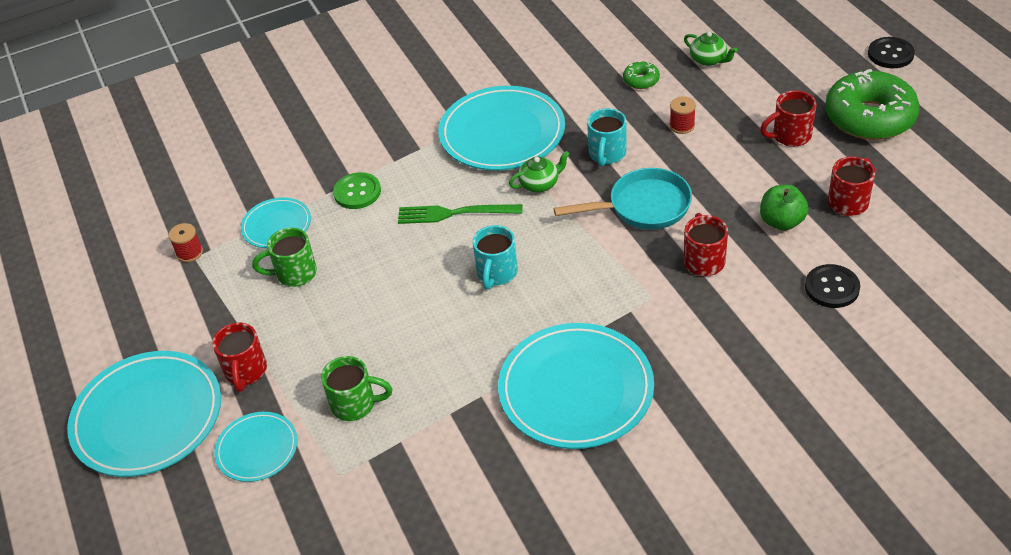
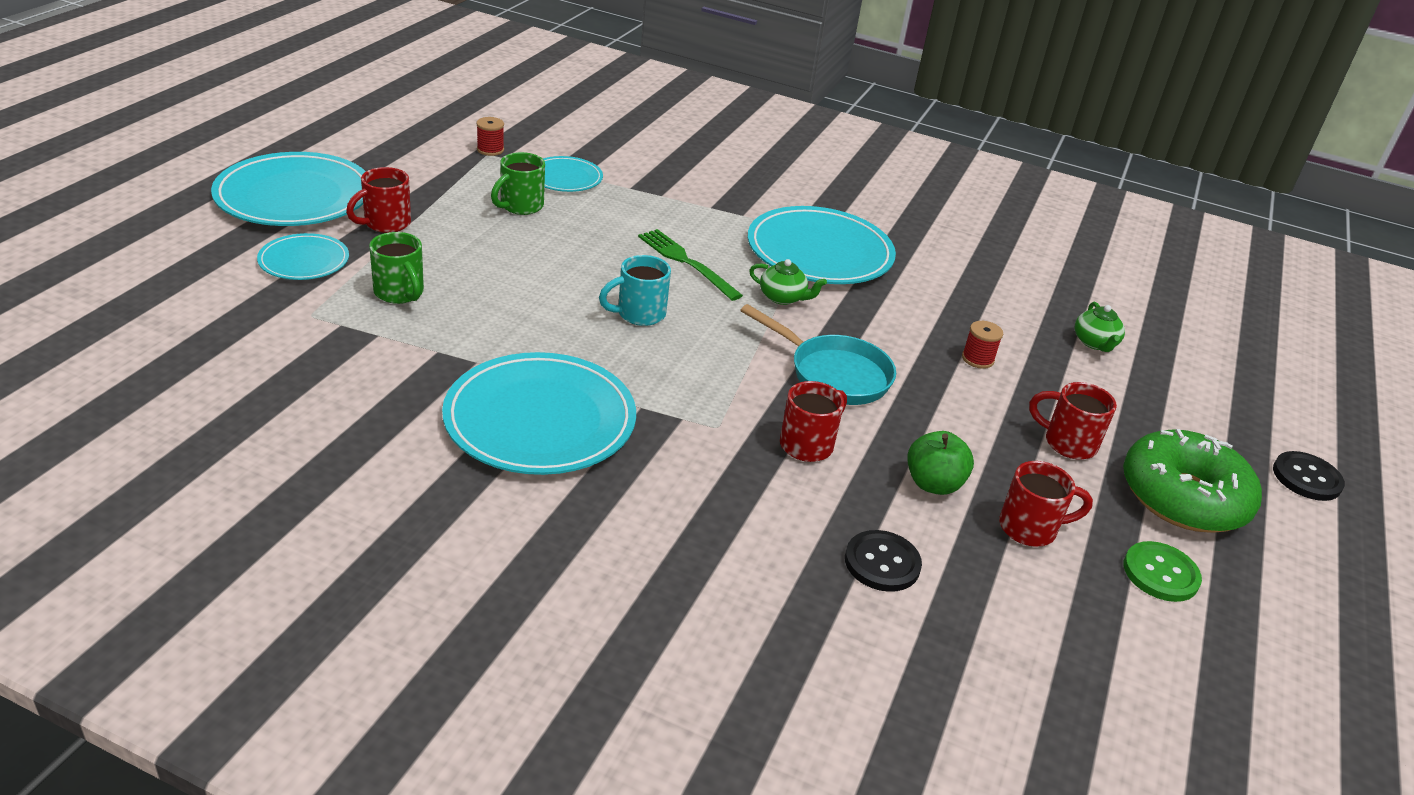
camera: 40 degrees right, 10 degrees down
green mug [252,228,317,287] -> green mug turned 90 degrees counterclockwise [491,152,545,215]
green button [333,172,381,209] -> green button moved to [1124,541,1202,602]
turquoise mug [587,108,627,167] -> none
green donut [623,61,660,89] -> none

